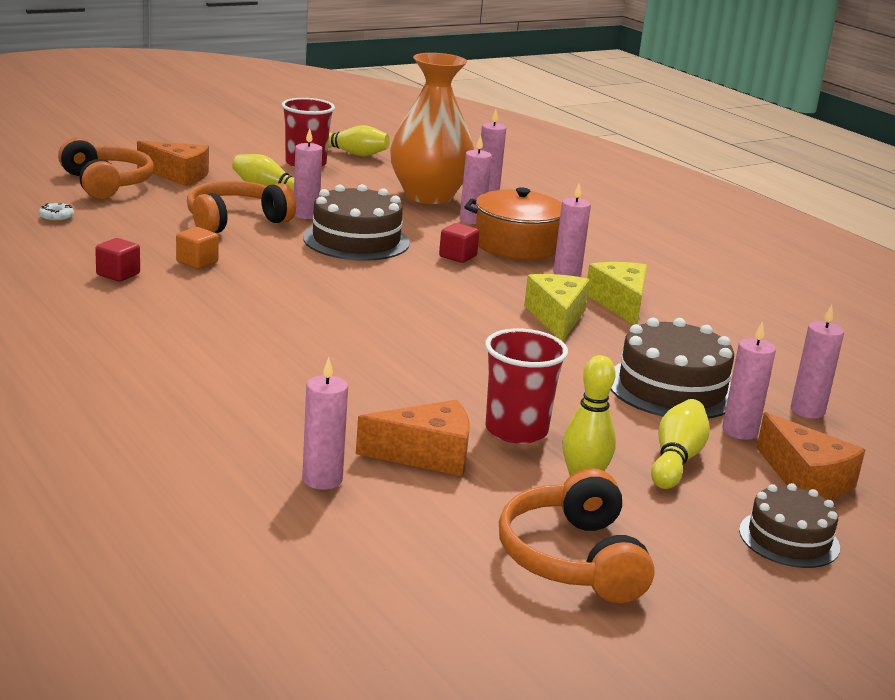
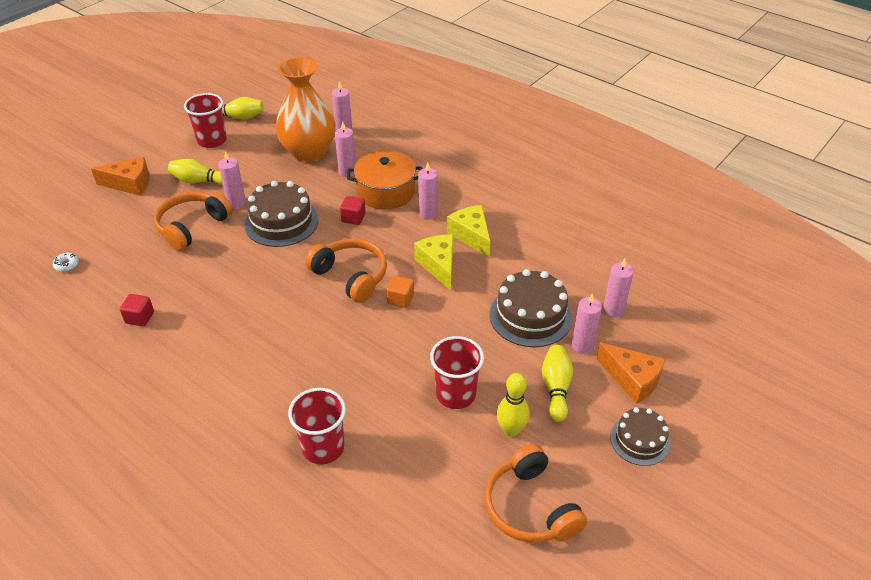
camera: 15 degrees left, 20 degrees up
orange headphones [58,137,154,199] -> orange headphones moved to [305,238,387,303]
orange cube [176,227,219,269] -> orange cube moved to [387,275,414,308]
pink candle [302,357,348,490] -> none
orange cheese [356,400,470,476] -> none
none -> red cup [288,388,346,464]

